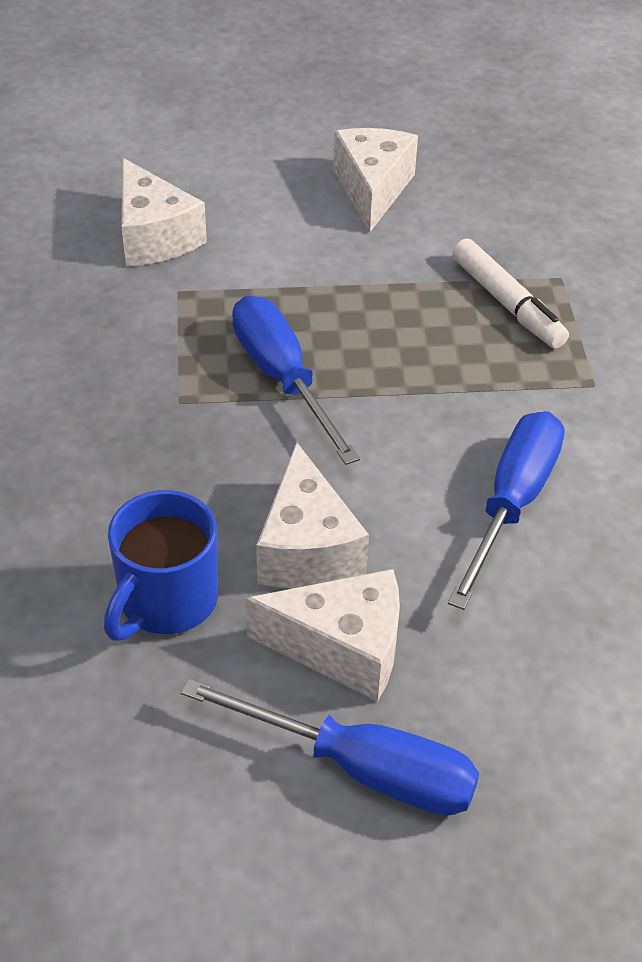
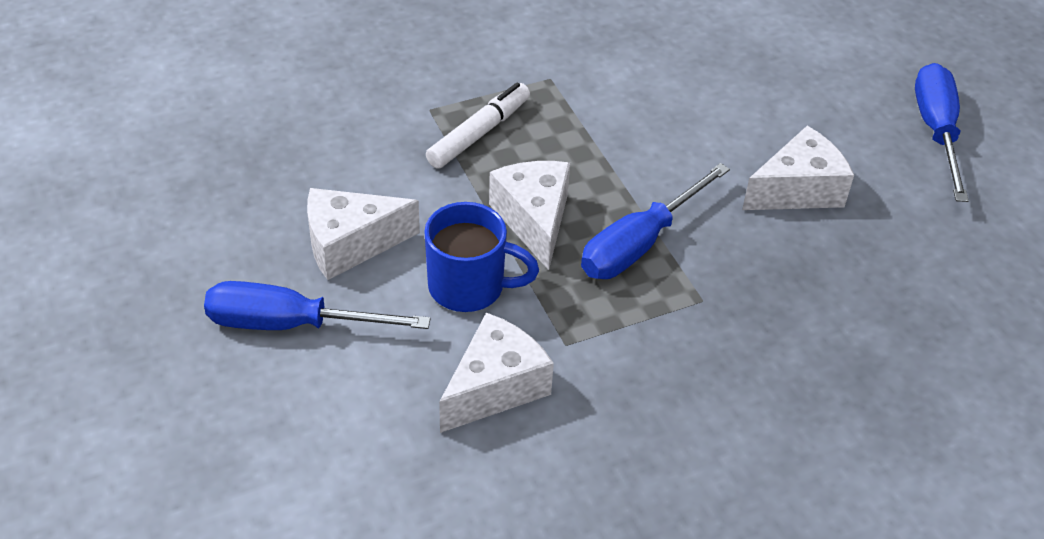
camera: 110 degrees left, 0 degrees up
blue mug [104,490,218,641] -> blue mug moved to [424,202,539,312]
white cheese [246,569,400,702] -> white cheese moved to [489,161,570,270]
blue screwdriver [448,411,564,610] -> blue screwdriver moved to [204,281,431,330]

